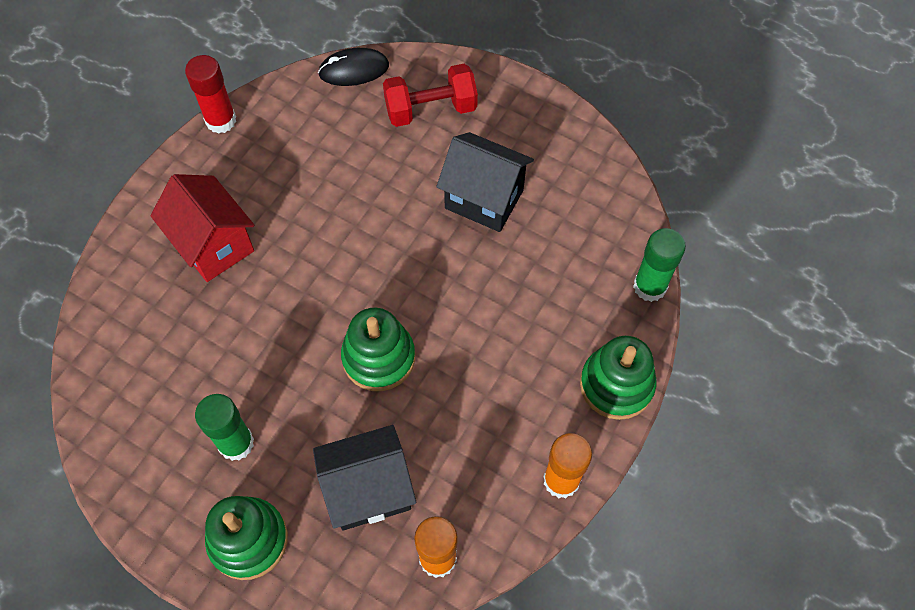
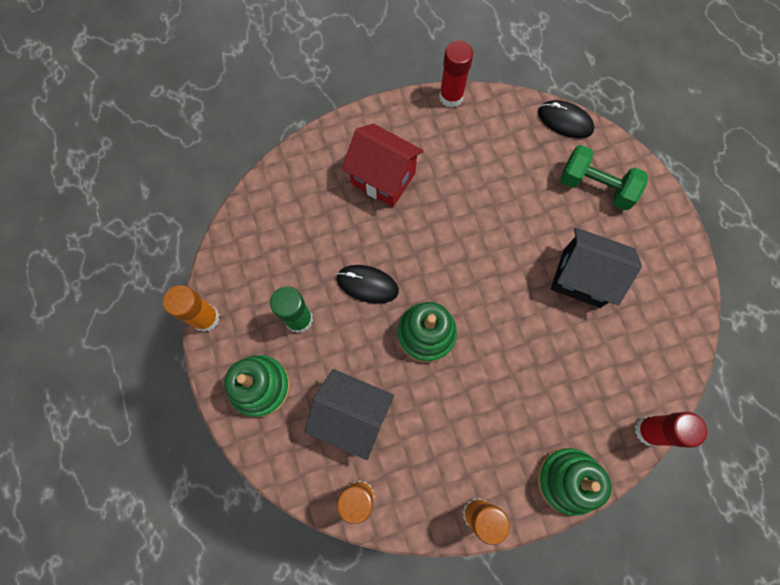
camera: 40 degrees right, 10 degrees up
red house [151,174,254,282] -> red house turned 60 degrees counterclockwise [342,124,424,207]
red dumbbell [383,64,478,127] -> green dumbbell [560,145,648,210]
black house [436,132,534,232] -> black house turned 45 degrees counterclockwise [551,227,642,308]
green glue stick [633,228,686,302] -> red glue stick [635,412,707,447]
none -> orange glue stick [163,285,220,332]
none -> black mouse [337,265,399,304]

